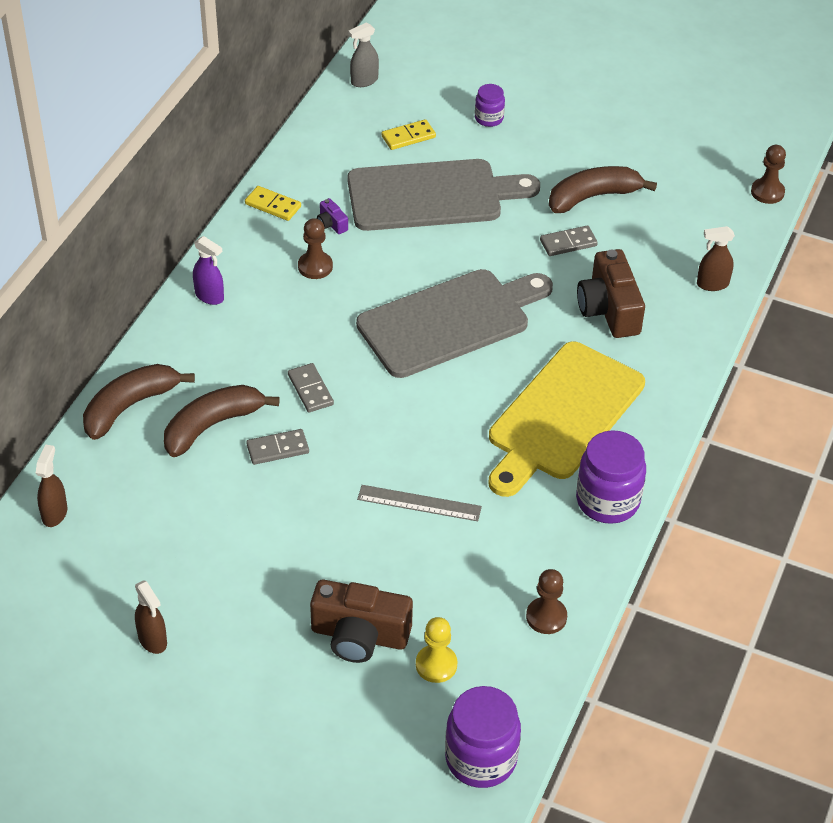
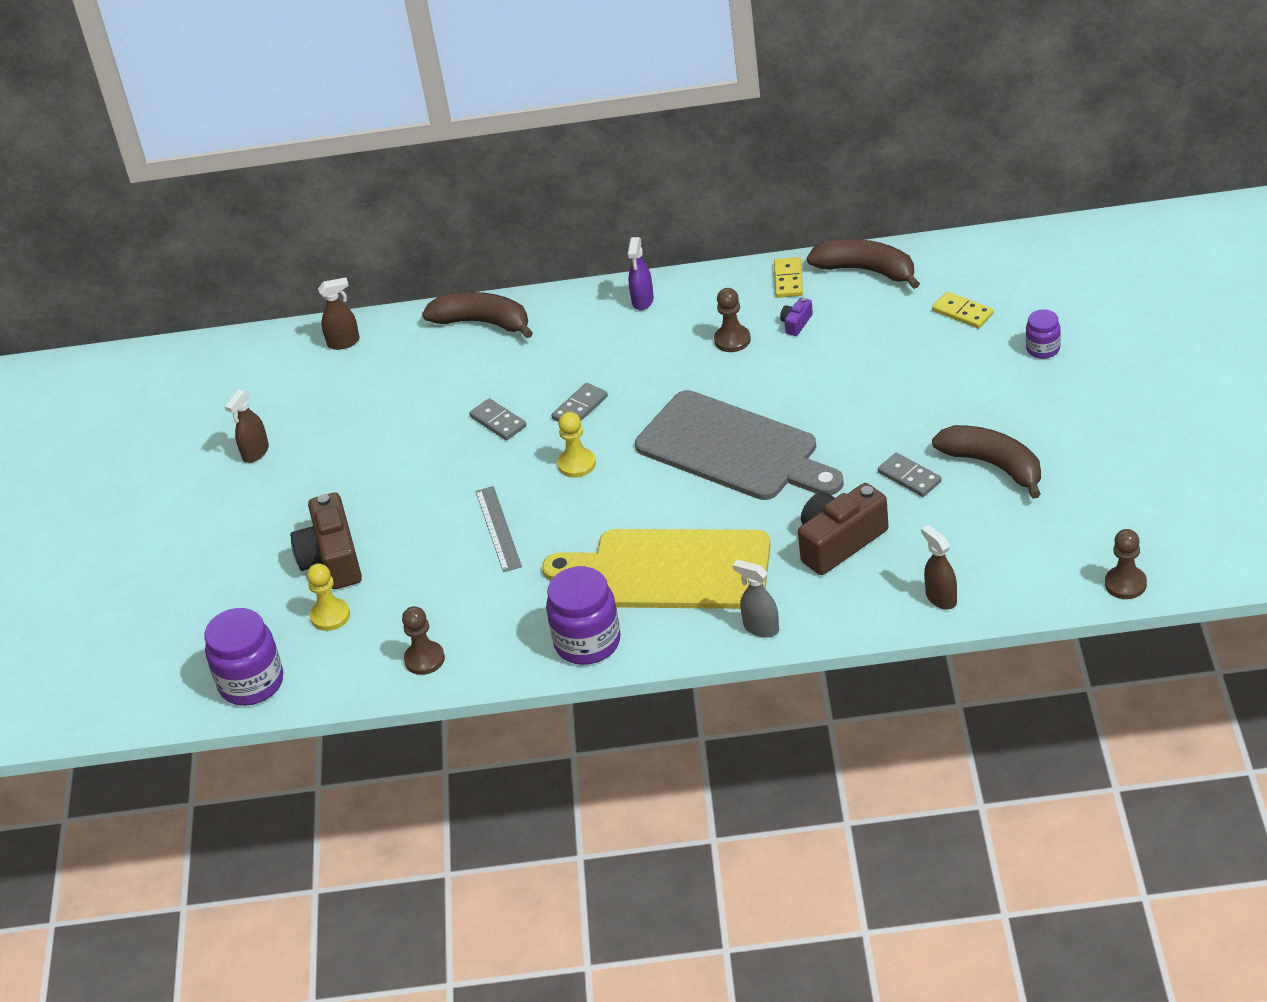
camera: 70 degrees right, 5 degrees down
brown banana [164,385,280,457] -> brown banana moved to [807,239,920,289]
grey cutting board [347,159,540,231] -> none
grey spray bottle [348,22,379,87] -> grey spray bottle moved to [733,560,779,638]
none -> yellow pawn [558,412,596,478]

